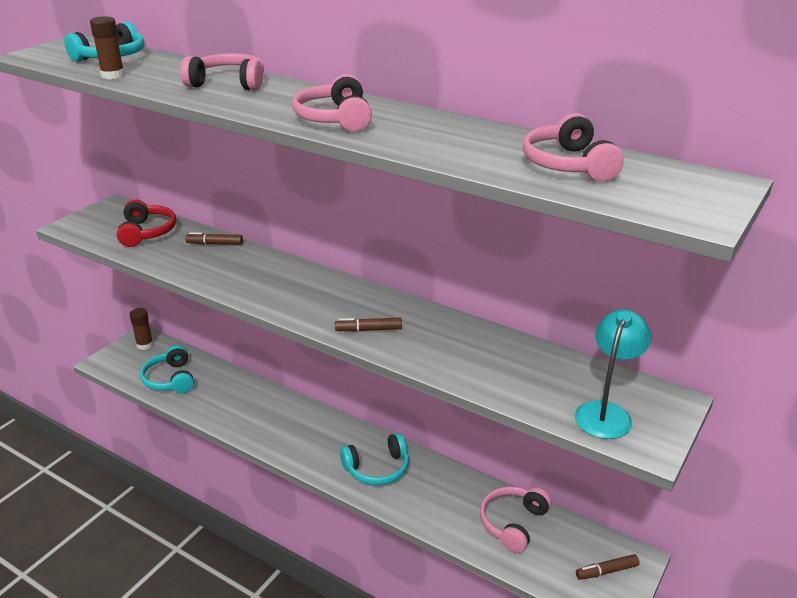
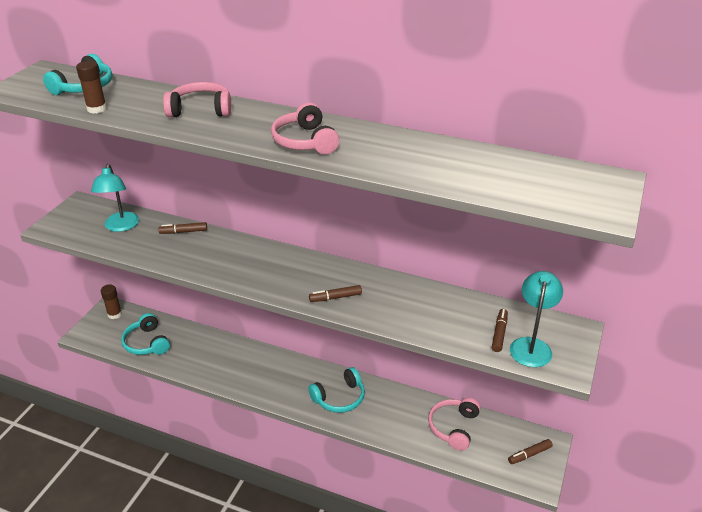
camera: 10 degrees left, 5 degrees up
red headphones [117,200,176,247] -> turquoise lamp [91,164,139,232]
pink headphones [523,113,624,182] -> none
none -> brown marker [492,309,508,352]

